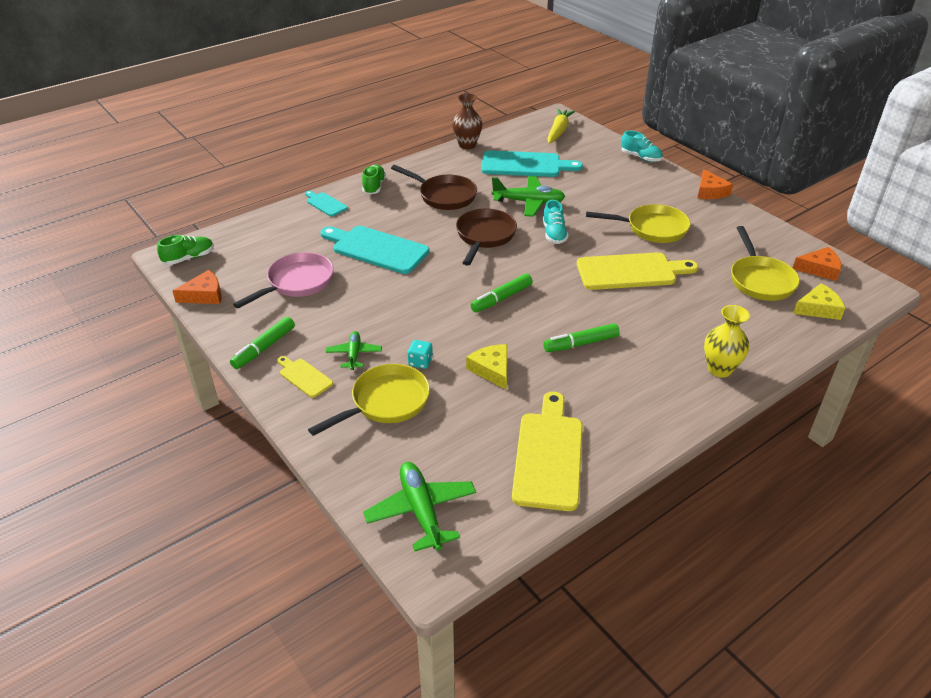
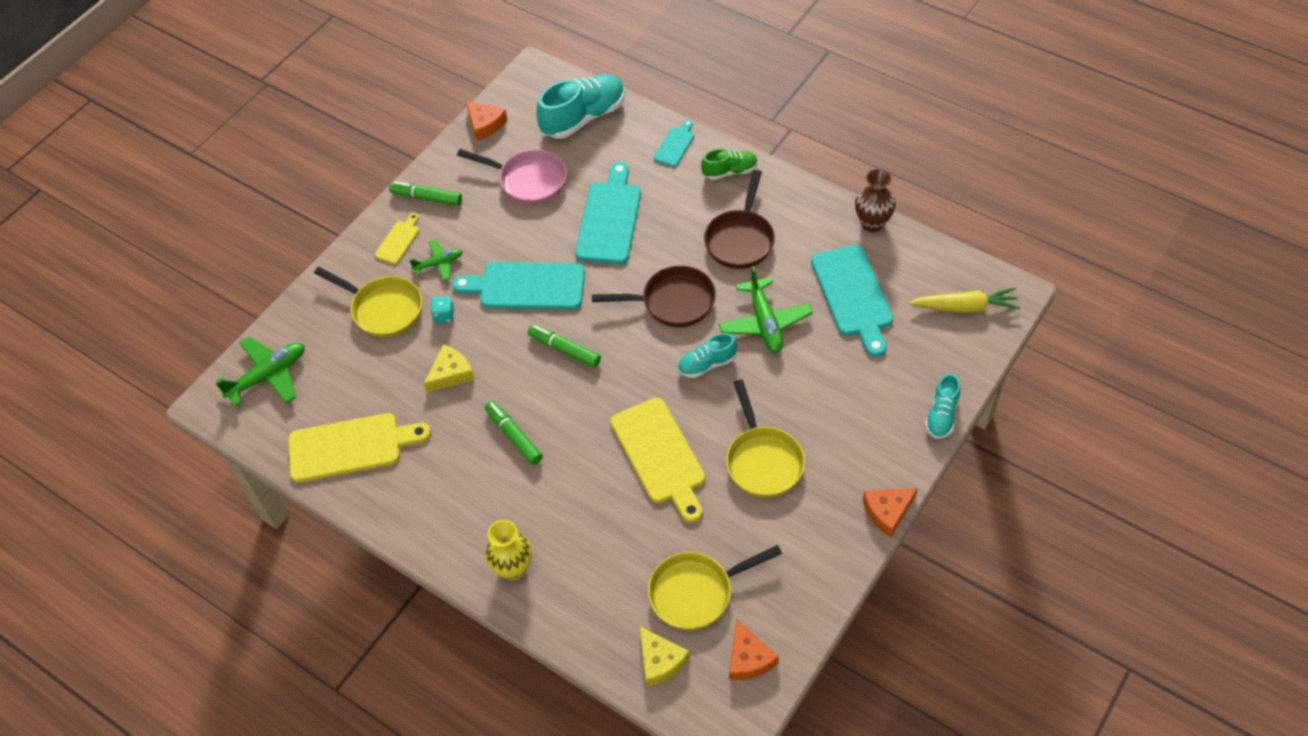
camera: 75 degrees right, 15 degrees up
green shoe [157,235,214,265] -> none
none -> turquoise cutting board [452,262,585,310]
none -> turquoise shoe [536,74,625,139]

